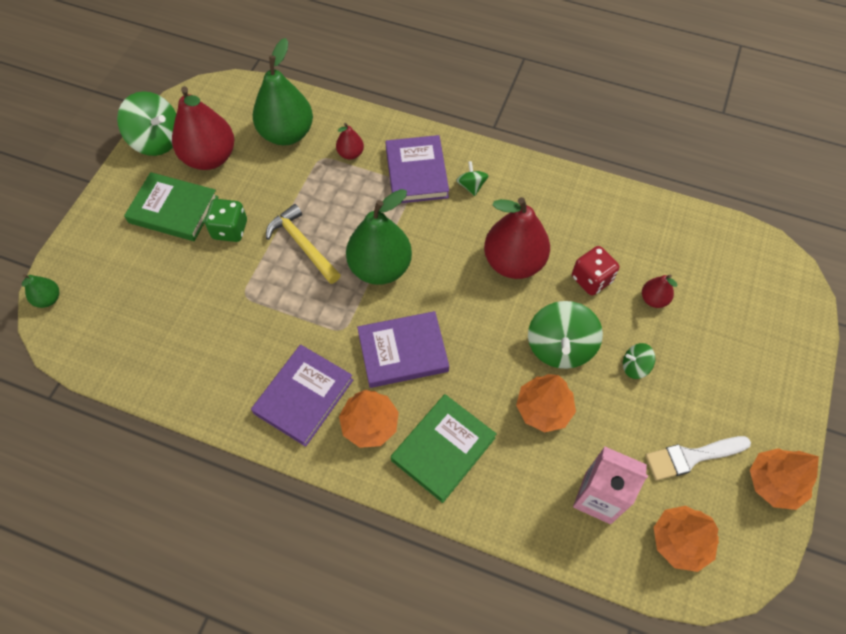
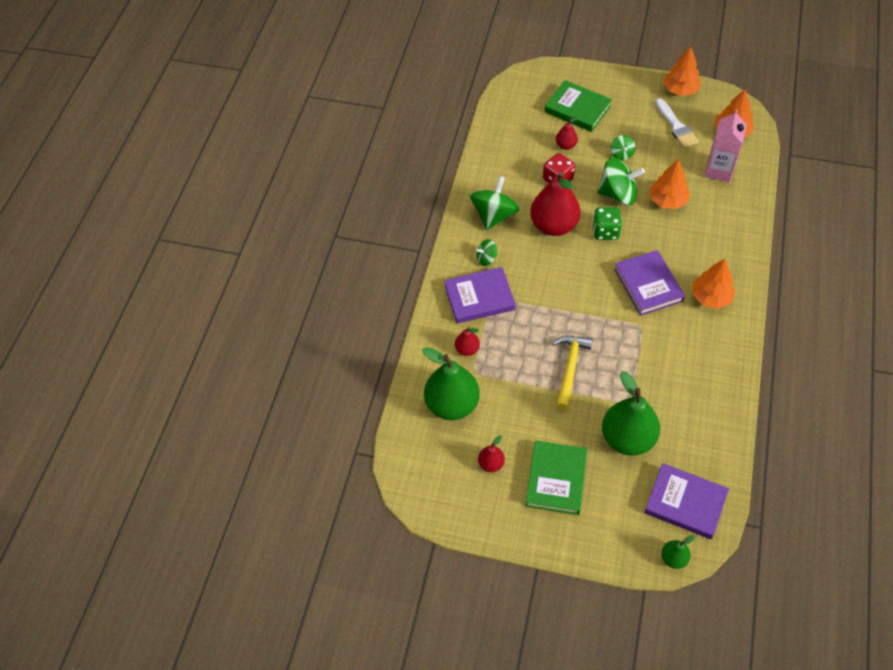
camera: 95 degrees left, 5 degrees down
green spinning top [117,91,176,156] -> green spinning top moved to [470,176,520,230]
red pear [172,86,234,170] -> red pear [478,435,505,472], size x0.47
green dice [205,199,247,242] -> green dice moved to [592,207,622,240]
purple book [251,345,353,447] -> purple book moved to [644,463,729,539]
yellow hammer [266,204,341,284] -> yellow hammer turned 150 degrees clockwise [553,336,593,410]
green pear [346,189,412,285] -> green pear moved to [602,371,660,456]
green book [391,394,497,503] -> green book moved to [544,80,612,132]

